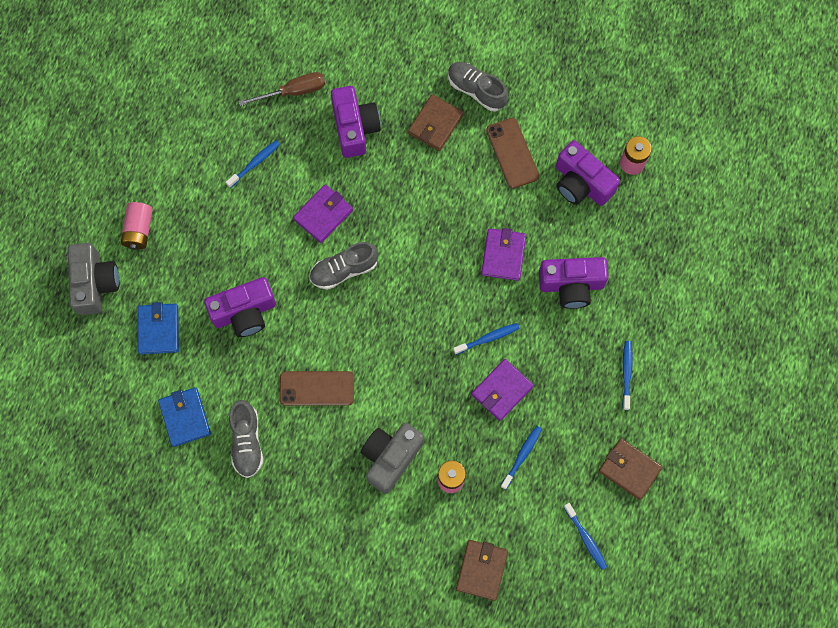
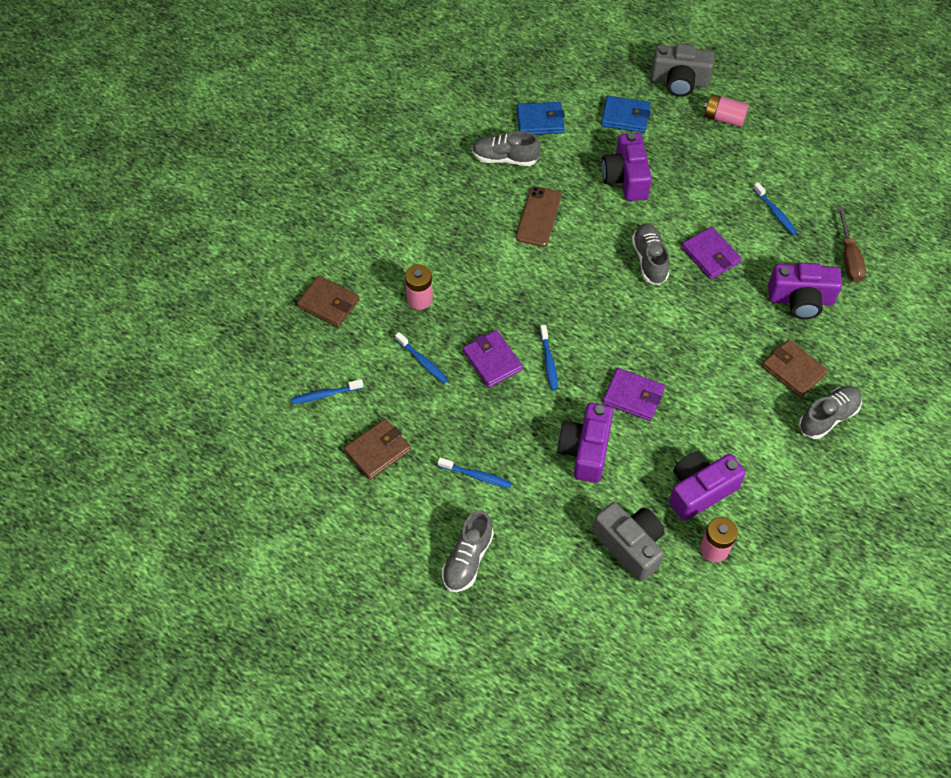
camera: 105 degrees right, 15 degrees down
grey camera [361,423,424,494] -> grey camera moved to [592,502,665,582]
brown phone [486,118,539,189] -> none
none -> grey shoe [442,510,494,592]

